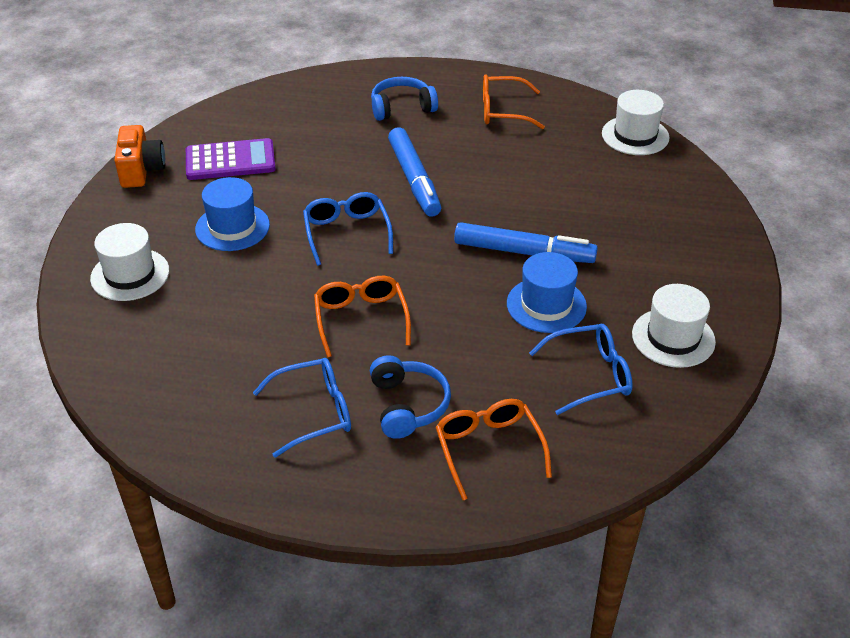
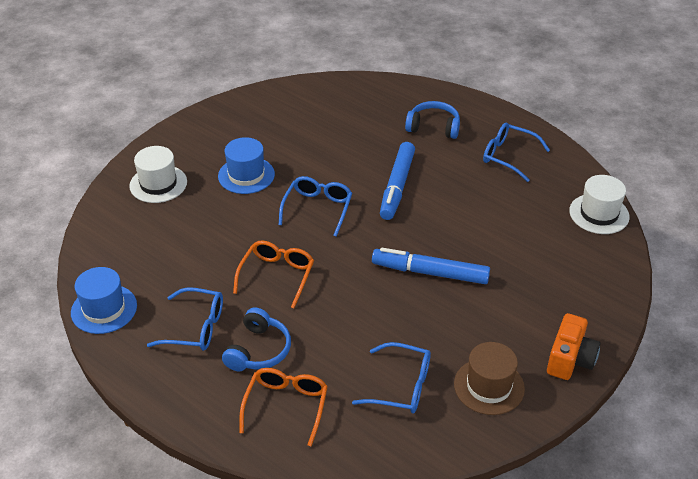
camera: 30 degrees right, 0 degrees up
orange camera [114,125,165,188] -> orange camera moved to [547,313,601,380]
purple calculator [186,138,276,180] -> none
blue marker [454,222,598,263] -> blue marker turned 150 degrees clockwise [372,247,490,284]
orange glasses [483,75,545,129] -> blue glasses [483,122,550,182]
blue hat [507,252,587,333] -> blue hat moved to [71,267,137,334]
white hat [632,284,716,368] -> brown hat [454,342,525,415]

